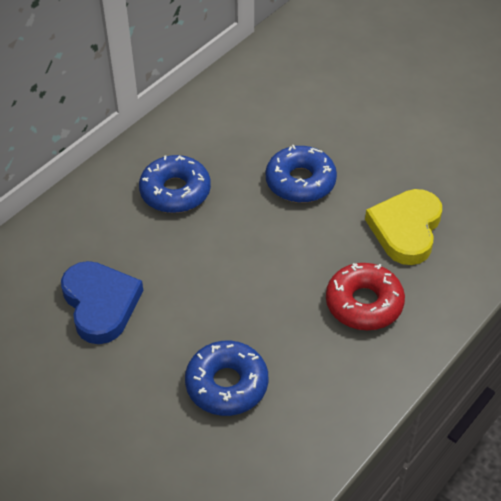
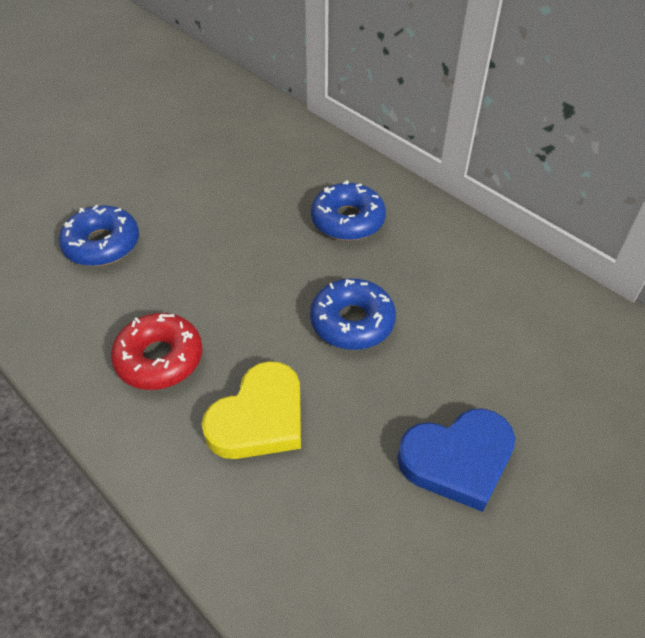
camera: 95 degrees right, 0 degrees up
blue heart [61,261,143,344] -> blue heart moved to [397,408,515,512]
yellow heart [365,189,442,265] -> yellow heart turned 105 degrees clockwise [202,361,301,459]

